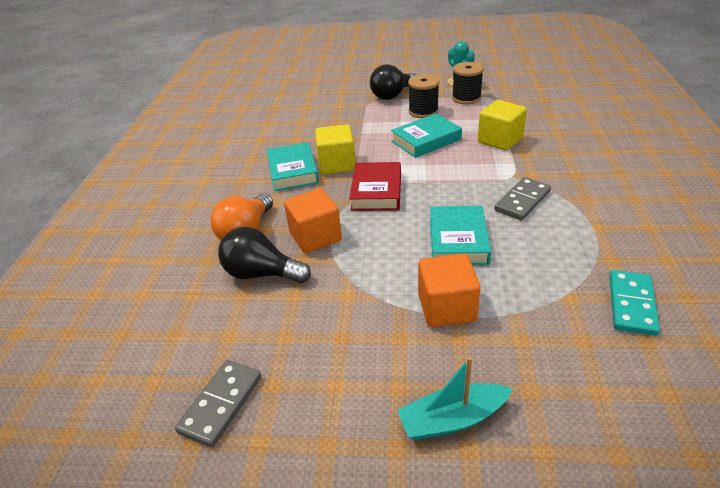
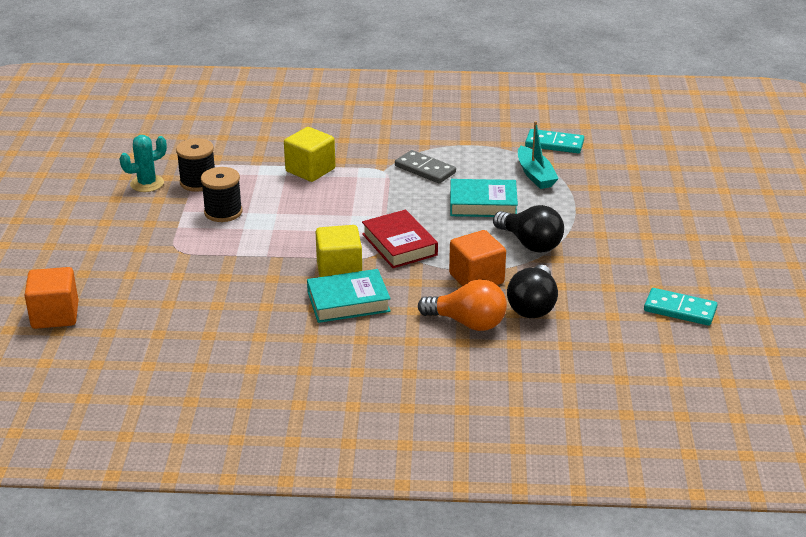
camera: 95 degrees left, 5 degrees down
grey domino [175,360,261,448] -> turquoise domino [644,288,717,326]
red book [349,162,401,211] -> red book turned 60 degrees clockwise [362,209,438,268]
black light bulb [370,64,417,100] -> black light bulb moved to [493,205,564,253]
turquoise book [391,114,462,158] -> none
turquoise boat [397,356,512,440] -> turquoise boat moved to [518,121,559,189]
orange cube [418,254,481,327] -> orange cube moved to [24,267,78,329]

